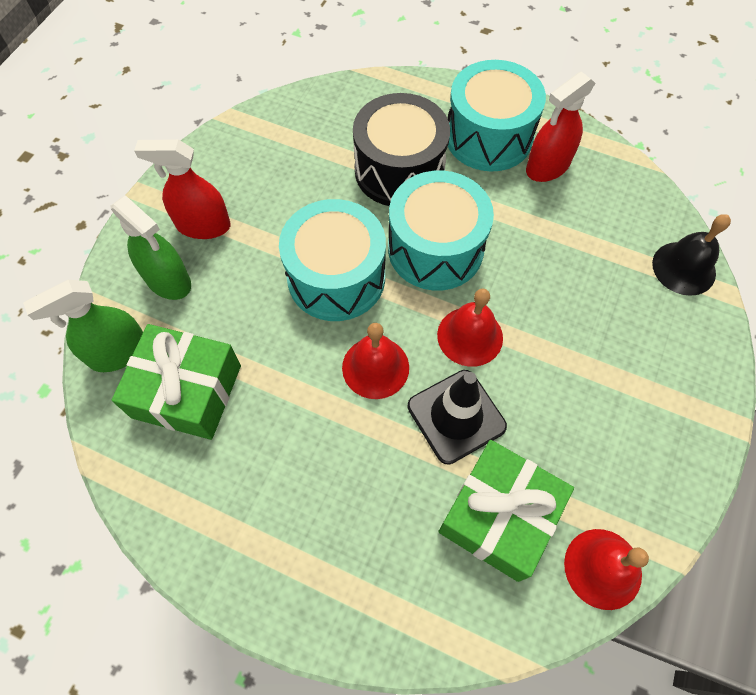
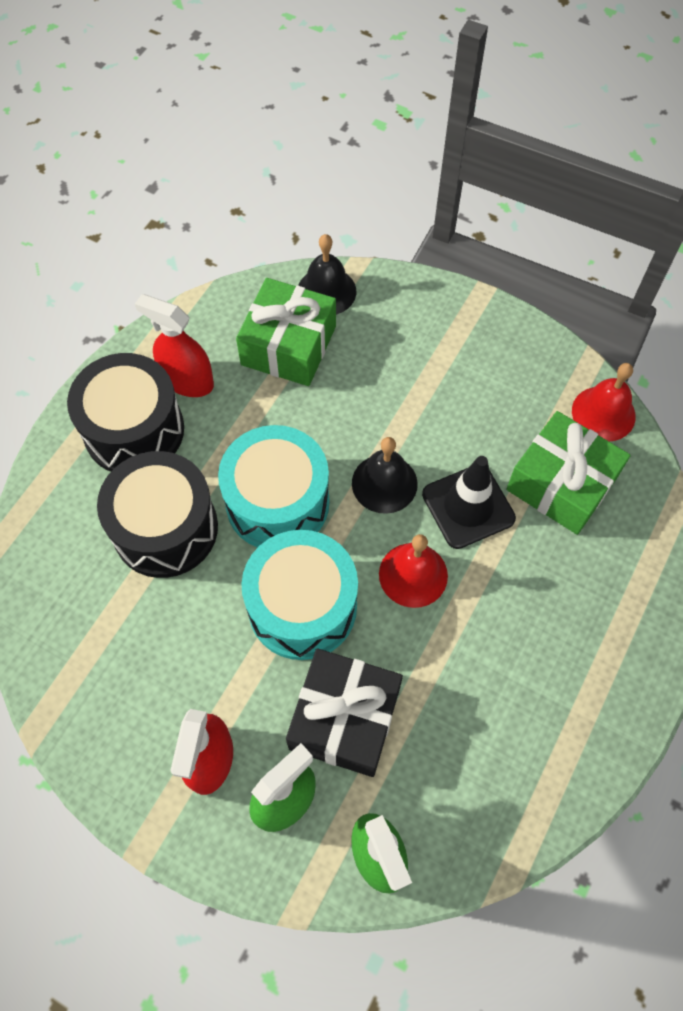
camera: 85 degrees left, 0 degrees up
green gift [112,324,241,440] -> green gift moved to [236,278,336,386]
red bell [437,289,503,367] -> black bell [352,437,418,514]
turquoise drum [448,60,546,172] -> black drum [67,353,184,472]
red spray bottle [526,72,595,182] -> red spray bottle turned 150 degrees clockwise [135,294,214,397]
none -> black gift [286,648,403,777]

